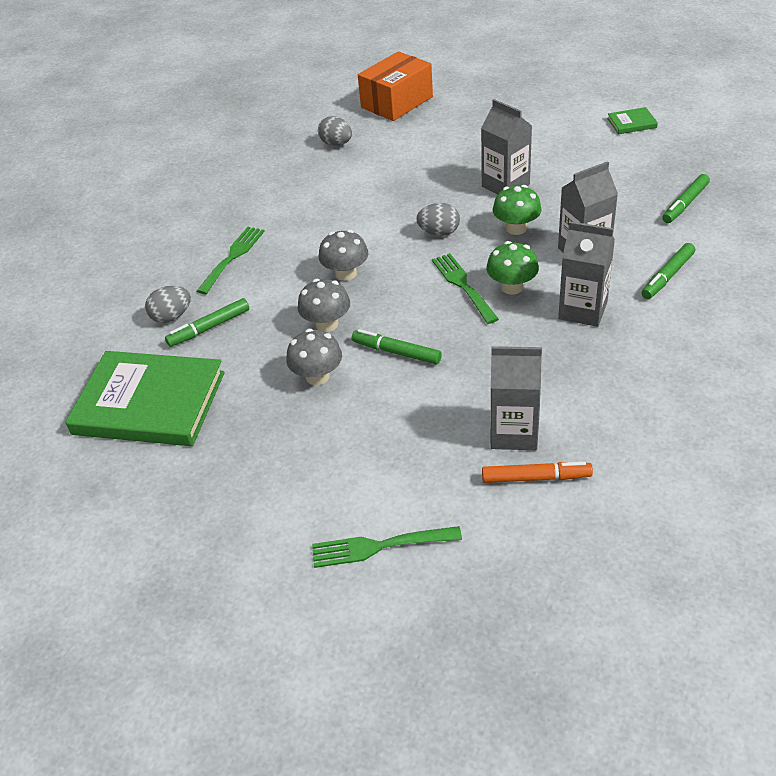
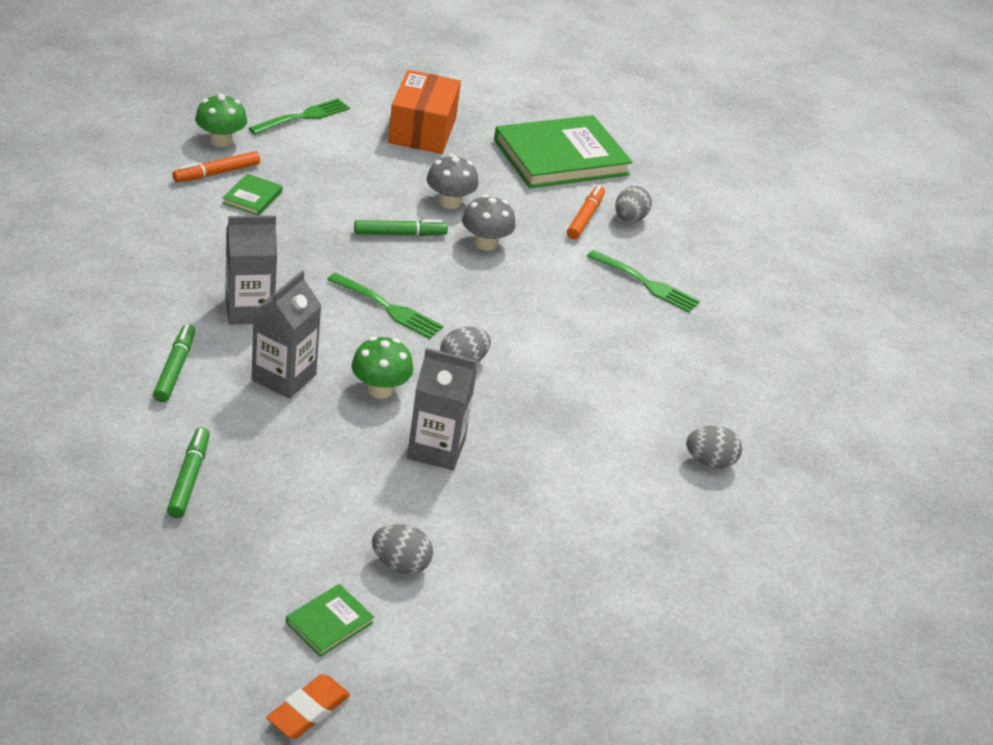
camera: 135 degrees right, 5 degrees down
green marker [165,298,249,347] -> orange marker [567,185,605,239]
green fork [197,227,265,294] -> green fork turned 45 degrees counterclockwise [587,250,700,313]
grey mushroom [319,230,369,281] -> none
orange box [358,51,433,121] -> orange box moved to [388,70,461,154]
green mushroom [486,241,539,295] -> green mushroom moved to [195,93,247,147]
grey carton [490,346,542,450] -> green book [223,174,282,216]
none -> orange eraser [266,674,350,739]
none -> grey egg [372,524,433,574]

